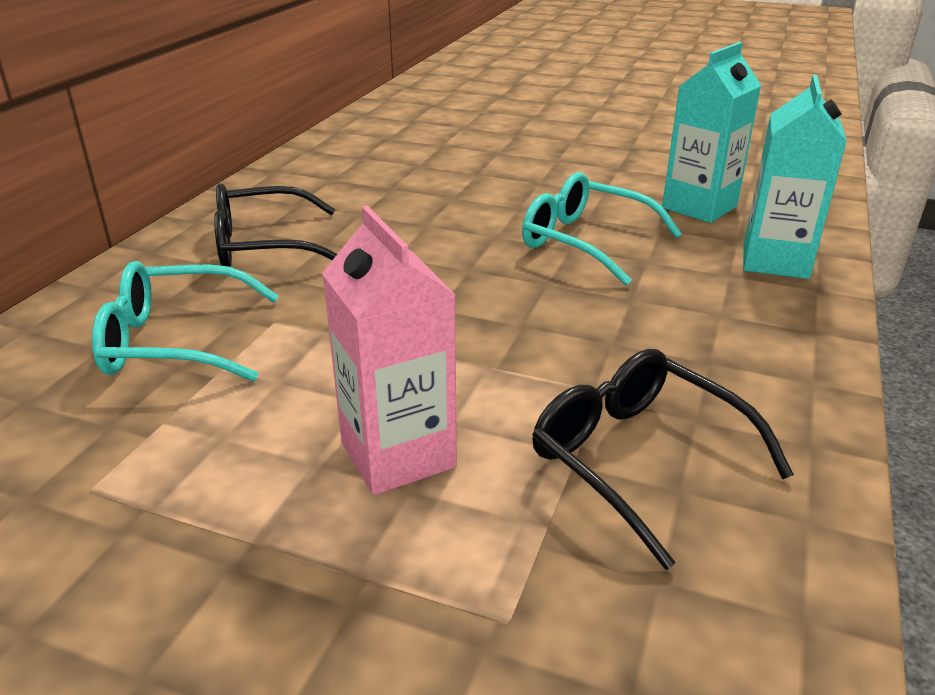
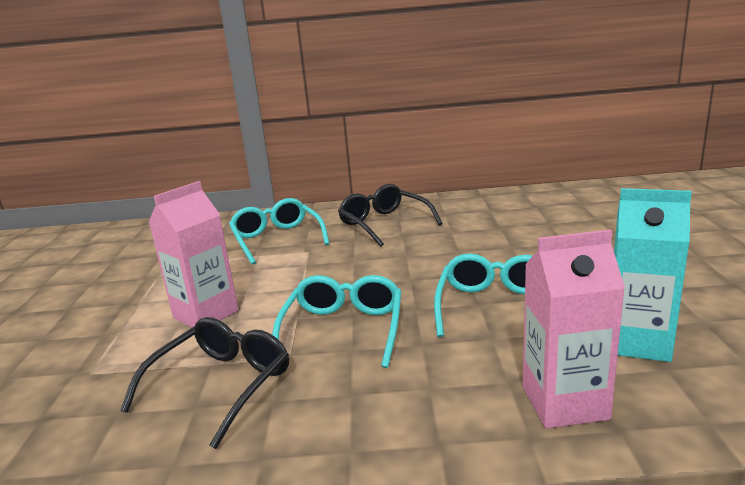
camera: 70 degrees right, 10 degrees down
turquoise carton [743,75,847,279] -> pink carton [523,229,625,429]
none -> turquoise glasses [272,275,401,368]

